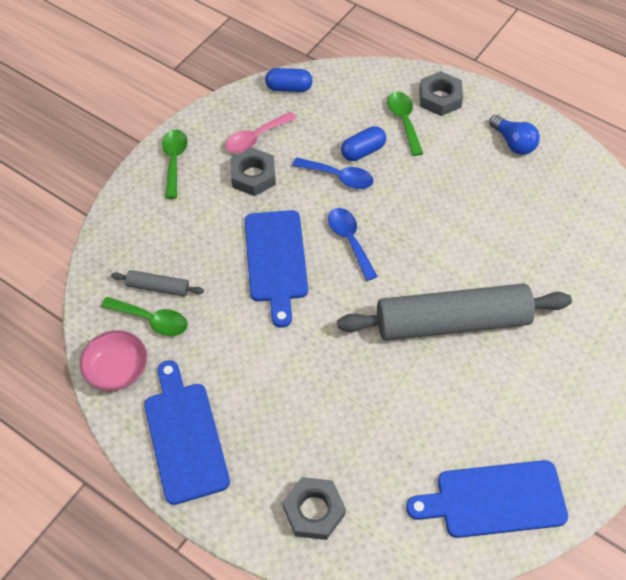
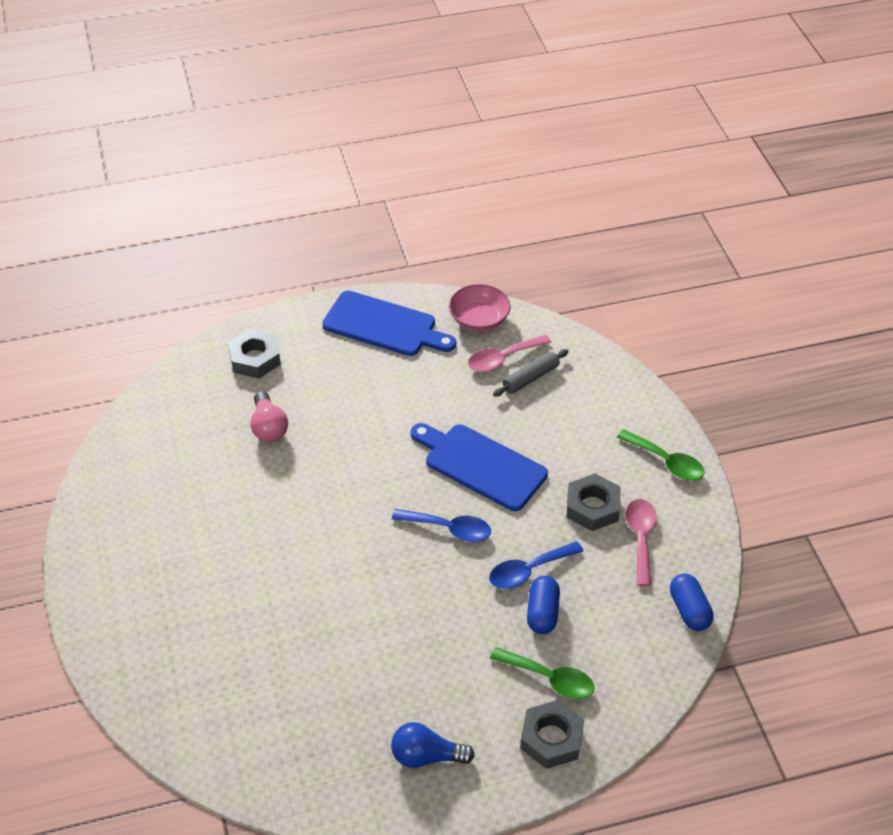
camera: 130 degrees right, 10 degrees down
green spoon [101,297,188,336] -> pink spoon [468,335,552,372]
blue capsule [265,68,313,92] -> blue capsule turned 60 degrees counterclockwise [670,574,713,631]
grey rolling pin [337,284,572,341] -> none
blue cutting board [406,460,568,538] -> none
none -> pink light bulb [251,391,288,442]

